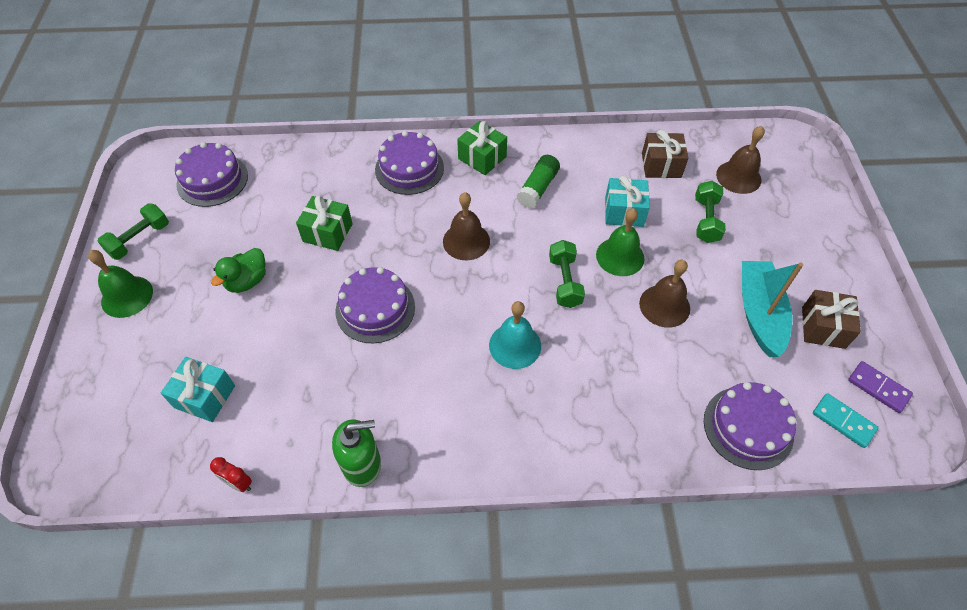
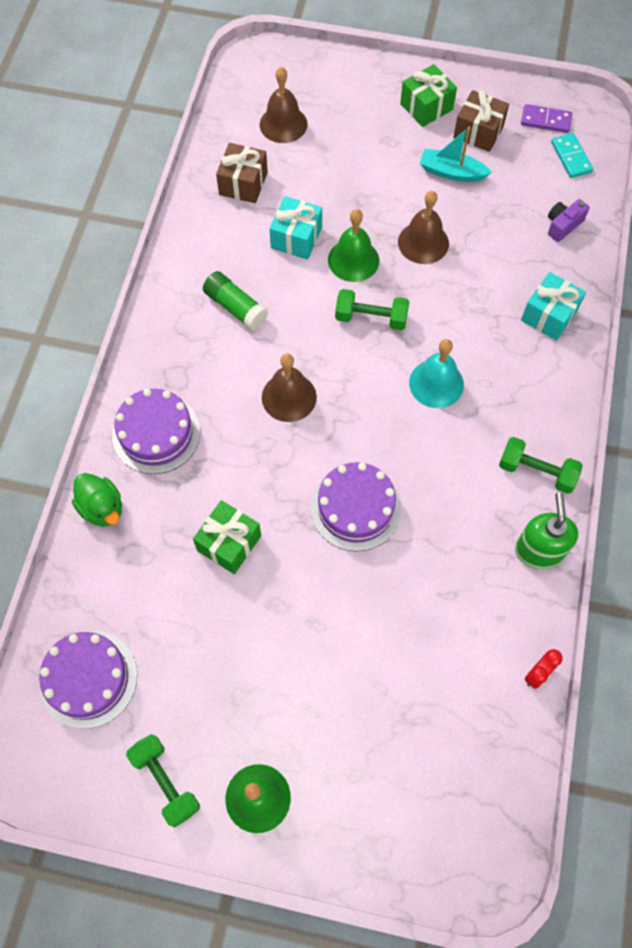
camera: 75 degrees left, 10 degrees up
turquoise gift [161,357,235,422] -> turquoise gift moved to [521,272,586,341]
green duck [211,248,266,293] -> green duck moved to [72,473,122,527]
green gift [457,121,507,175] -> green gift moved to [400,64,457,127]
green dumbbell [695,181,726,243] -> green dumbbell moved to [499,437,583,494]
purple cake [704,382,797,470] -> purple camera [548,199,590,242]
turquoise boat [742,261,803,357] -> turquoise boat [420,127,492,182], size x0.66
turquoise domino [813,393,879,448] -> turquoise domino turned 75 degrees counterclockwise [551,133,593,178]
purple domino [848,361,913,413] -> purple domino turned 45 degrees clockwise [521,104,572,133]

